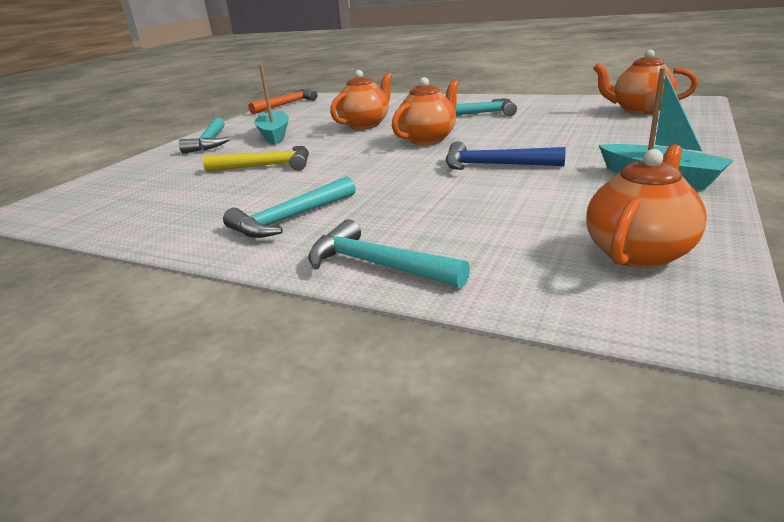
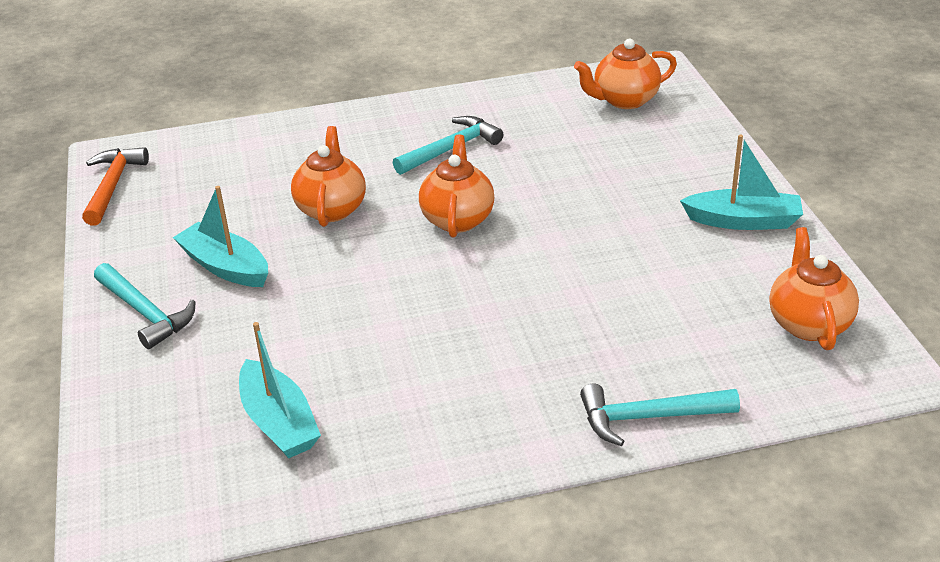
camera: 40 degrees left, 10 degrees up
yellow hammer [203,146,309,172] -> none
turquoise hammer [223,176,356,238] -> none
blue hammer [446,141,566,170] -> none
none -> turquoise boat [239,322,321,458]

